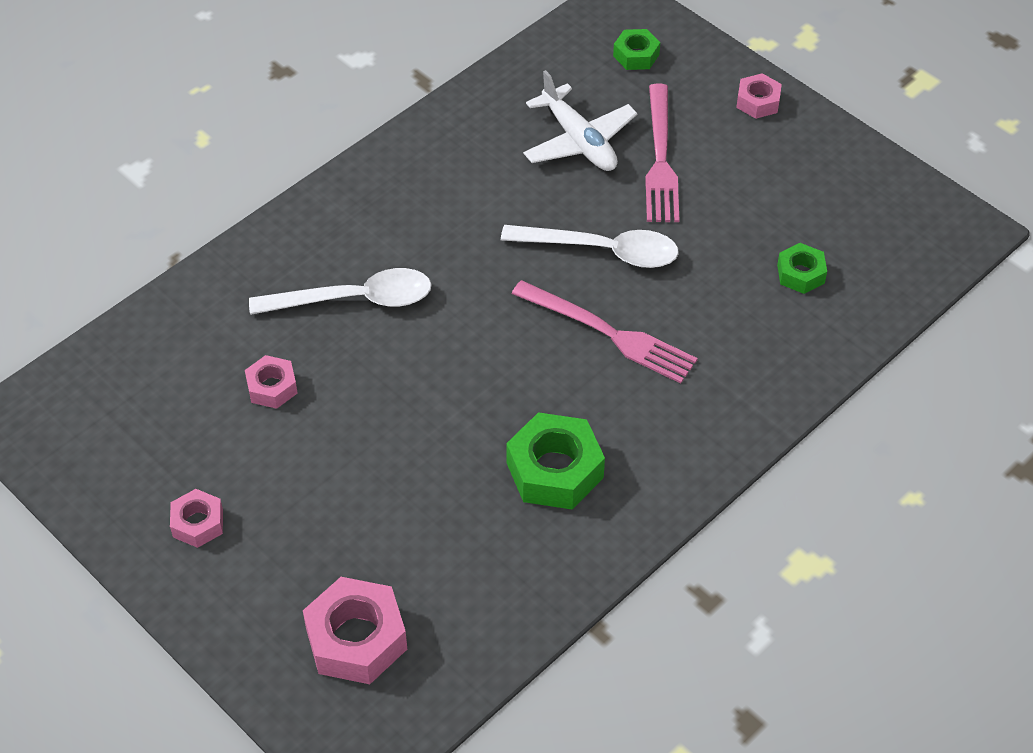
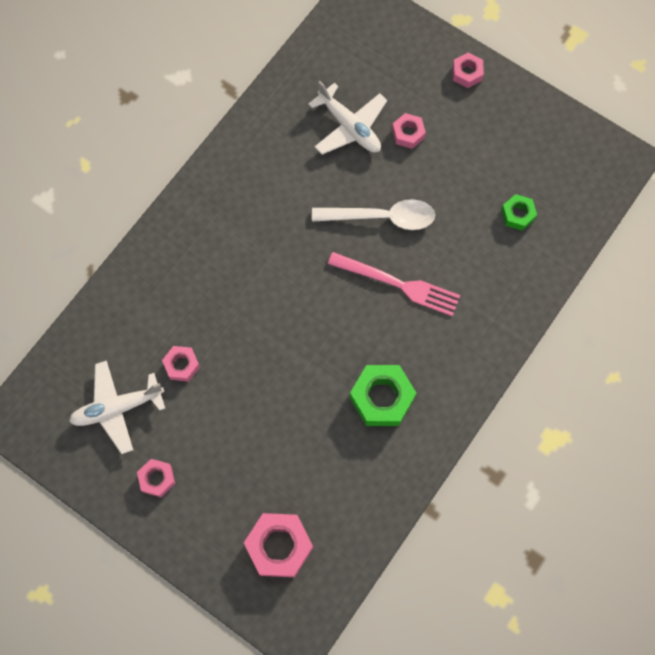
camera: 10 degrees left, 20 degrees up
white spoon [249,268,432,315] -> none
green nut [613,29,661,70] -> none
pink fork [645,84,680,222] -> pink nut [392,113,426,149]
none -> white plane [69,361,165,454]

